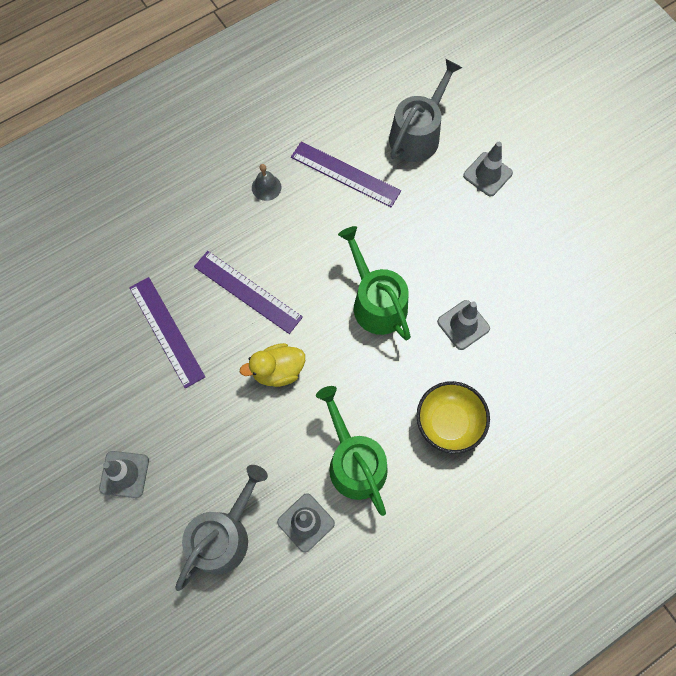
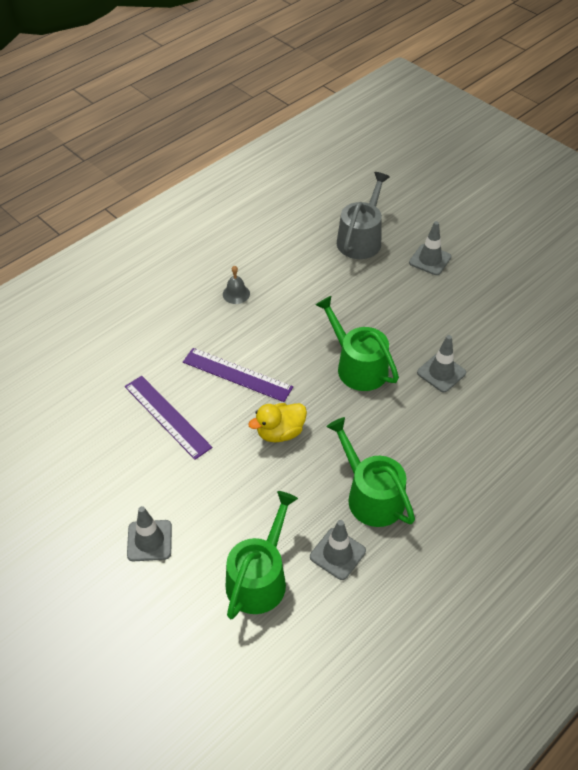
camera: 10 degrees left, 20 degrees down
grey watering can [175,465,268,591] -> green watering can [226,491,298,619]
purple ruler [291,141,401,207] -> none
yellow bowl [416,381,490,454] -> none

